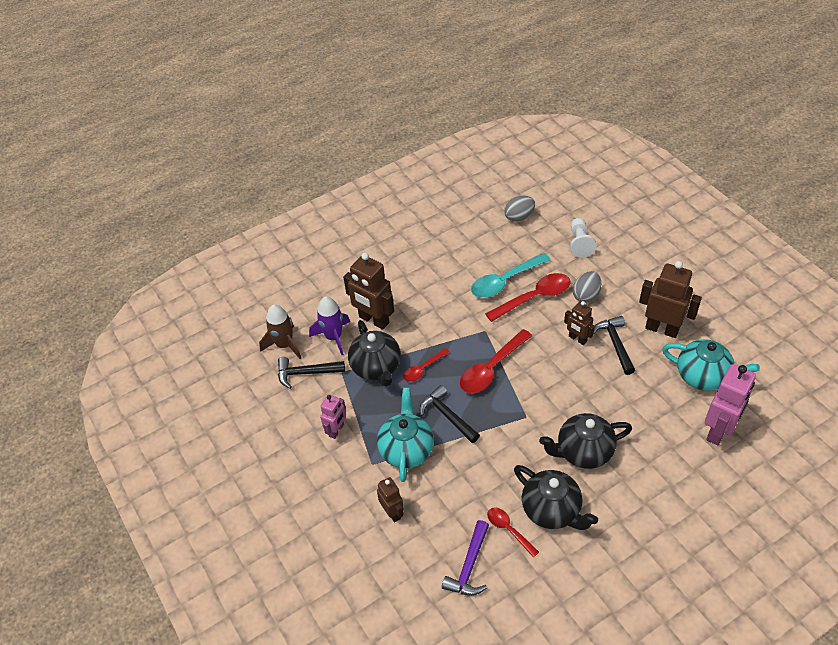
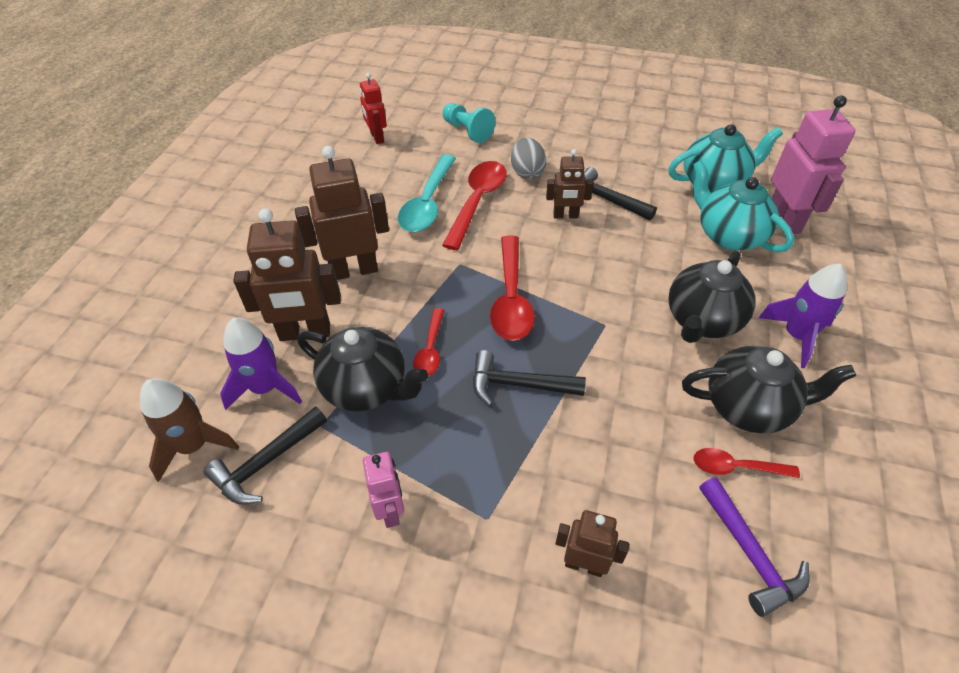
camera: 45 degrees left, 0 degrees up
turquoise teapot [377,388,434,482] -> turquoise teapot moved to [693,160,794,252]
grey egg [504,196,535,222] -> red robot [360,73,387,144]
white pawn [570,218,597,258] -> turquoise pawn [443,103,495,143]
brown robot [639,261,702,338] -> brown robot moved to [295,146,389,280]
none -> purple rocket [759,263,847,368]

